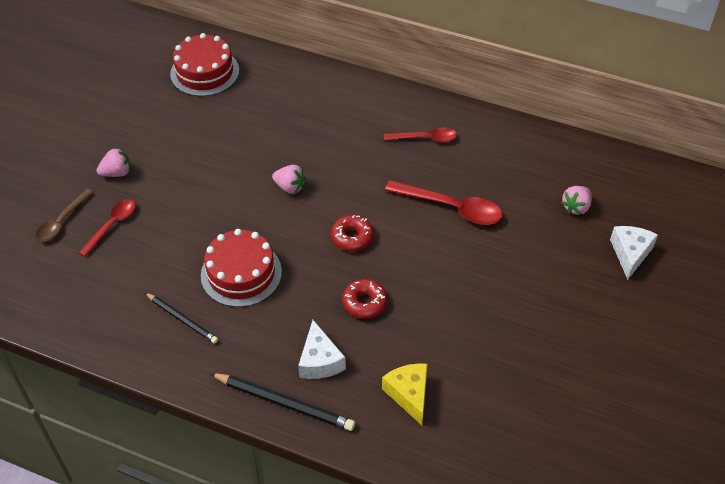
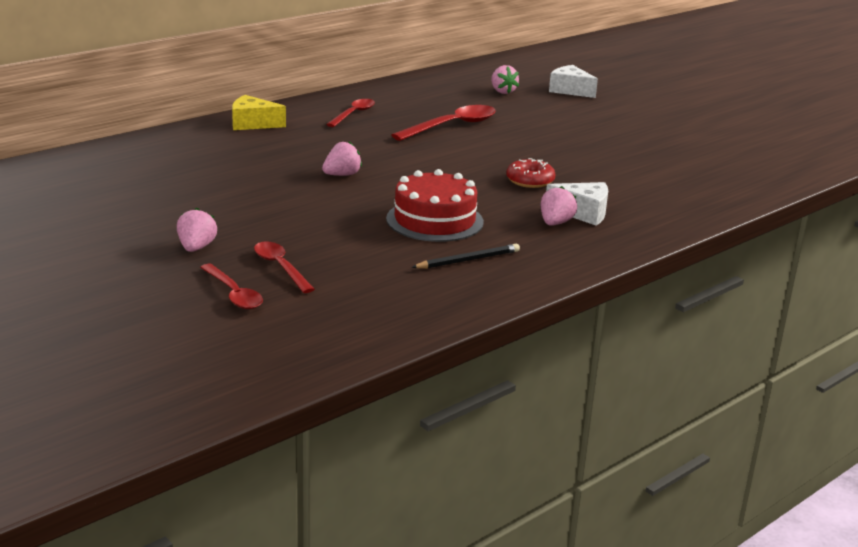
camera: 65 degrees left, 25 degrees down
brown spoon [36,189,94,242] -> red spoon [200,264,263,309]
red cake [170,33,239,96] -> none
black pencil [210,373,355,431] -> none
red donut [331,215,374,251] -> none
yellow cheese [382,364,427,425] -> yellow cheese moved to [232,95,286,130]
none -> pink strawberry [541,186,577,226]

